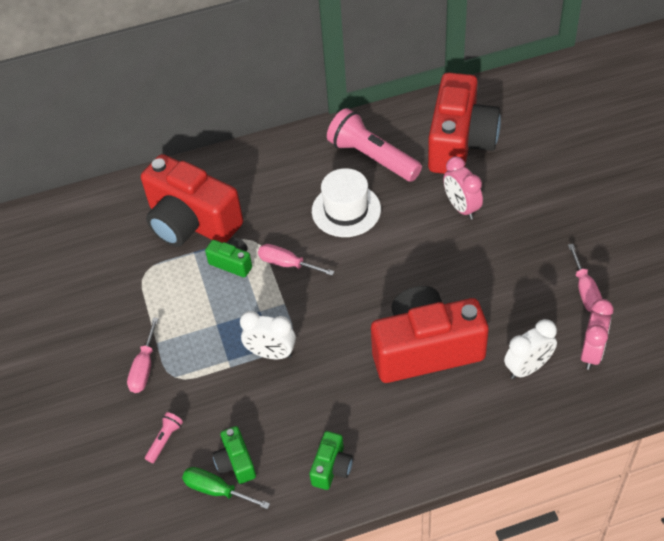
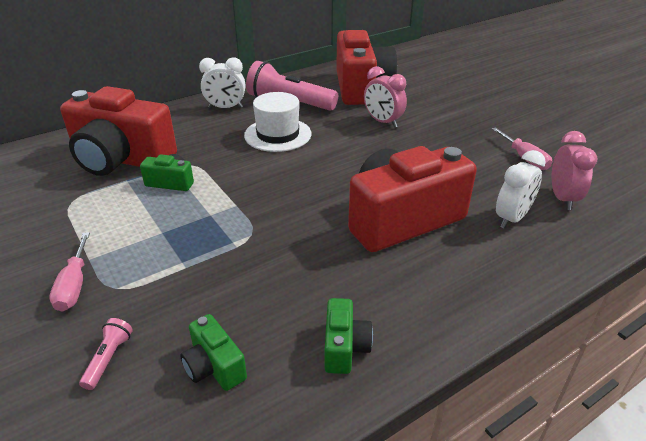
camera: 20 degrees left, 15 degrees down
green screwdriver [182,467,270,509] -> none
white clock [240,311,296,359] -> white clock moved to [199,57,245,108]
pink screwdriver [258,244,335,276] -> none

